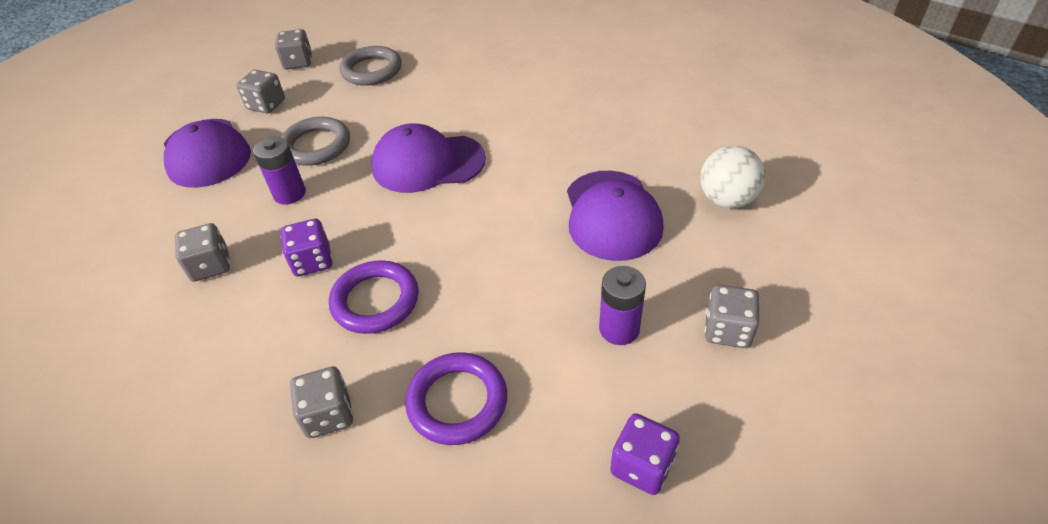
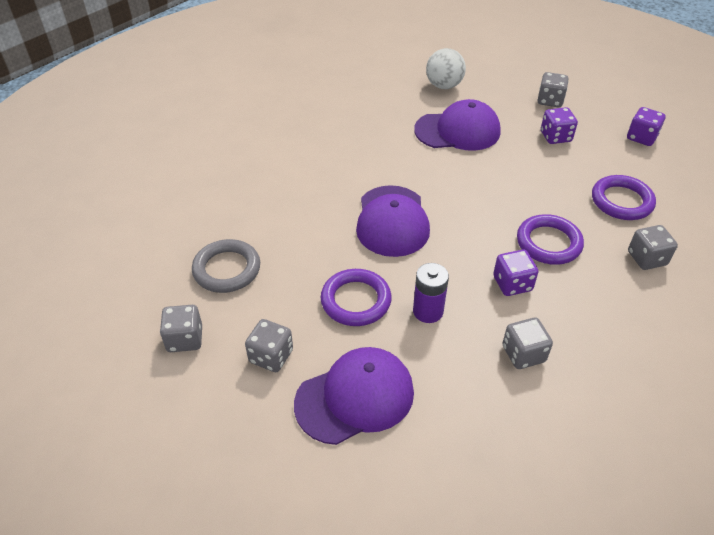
camera: 90 degrees left, 0 degrees up
grey ring [281,117,350,166] -> purple ring [321,269,392,326]
purple battery [599,266,646,345] -> purple dice [541,107,578,144]

